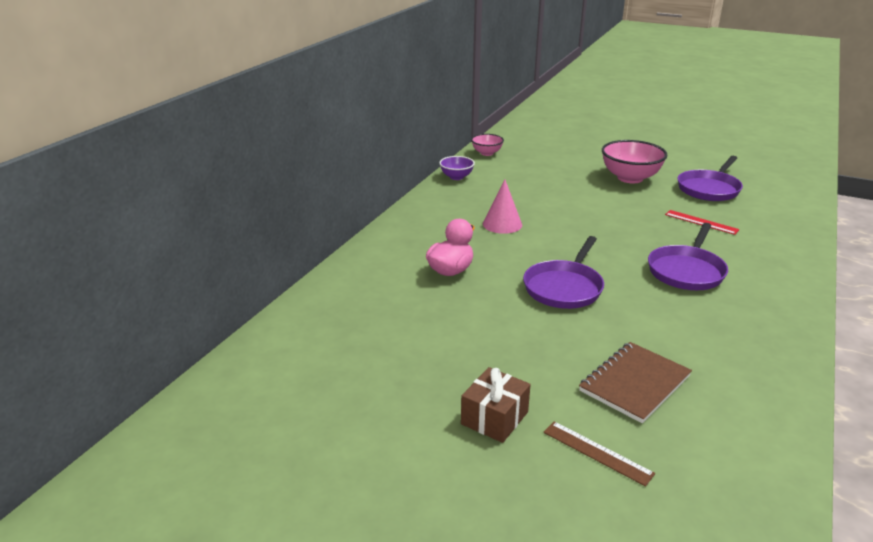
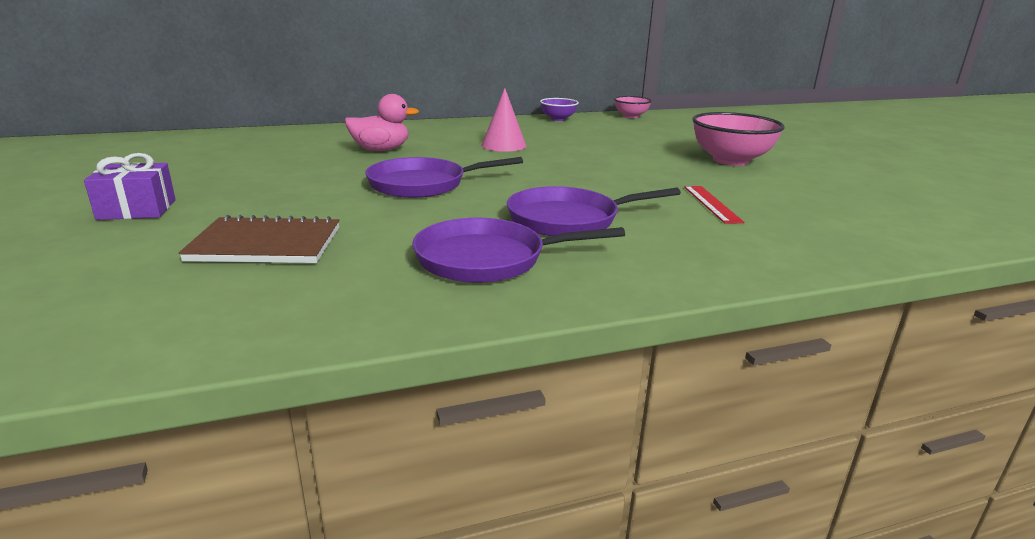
camera: 45 degrees right, 5 degrees down
brown gift [461,367,531,443] -> purple gift [84,153,176,220]
brown ruler [543,421,655,487] -> none
purple pan [677,156,743,201] -> purple pan moved to [412,218,625,283]

